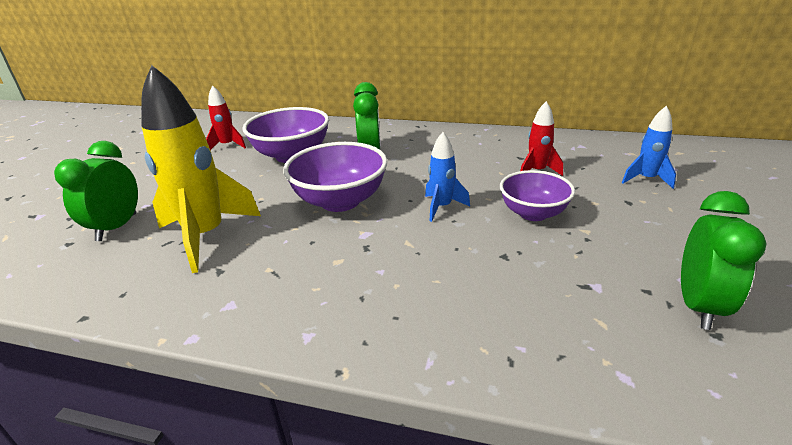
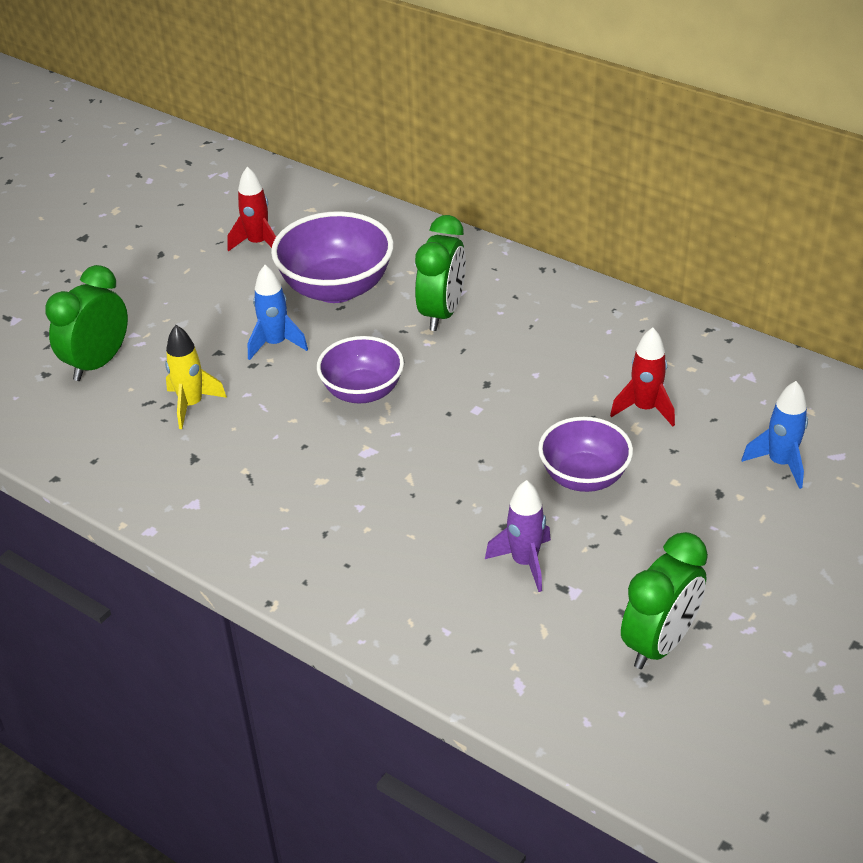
camera: 20 degrees right, 10 degrees up
yellow rocket [141,65,261,273] -> yellow rocket [165,325,227,429], size x0.50
purple bowl [283,142,387,212] -> purple bowl [317,336,404,403], size x0.66
blue rocket [425,132,470,222] -> blue rocket moved to [248,265,308,360]
none -> purple rocket [485,480,551,592]

